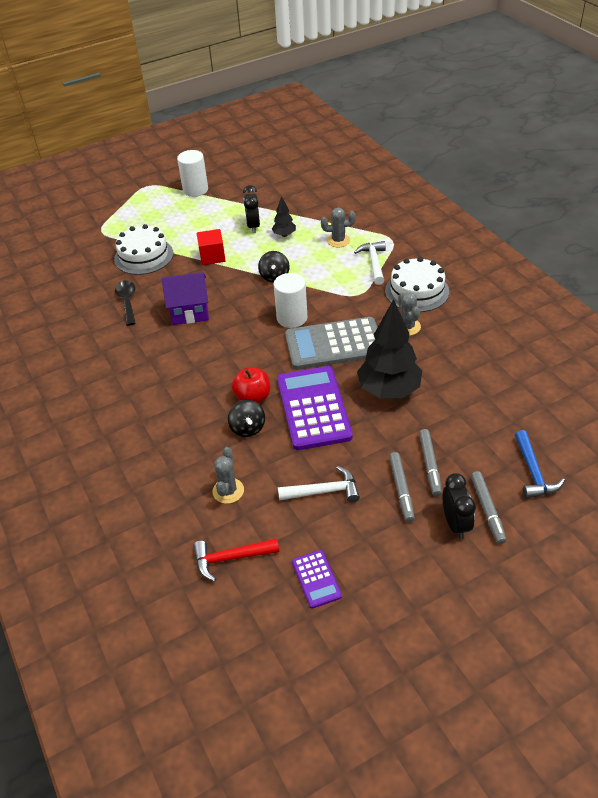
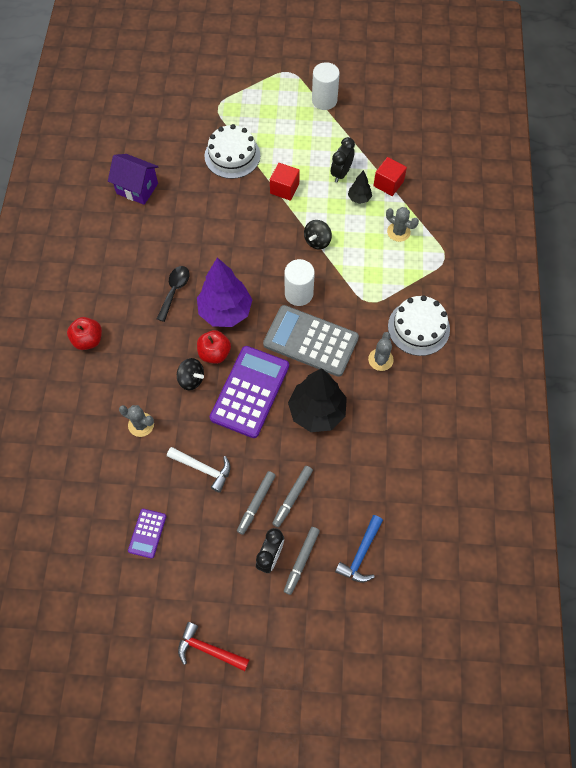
camera: 30 degrees right, 20 degrees up
black spoon [115,280,136,326] -> black spoon moved to [157,266,189,322]
purple house [162,272,209,325] -> purple house moved to [108,154,159,205]
red hammer [193,538,279,582] -> red hammer moved to [178,622,250,671]
grey cactus [212,447,244,504] -> grey cactus turned 75 degrees clockwise [119,405,154,437]
black spinning top [228,400,265,437] -> black spinning top turned 75 degrees counterclockwise [177,358,204,390]
white hammer [354,241,386,285] -> none
none -> red apple [67,317,102,350]
none -> purple tree [197,257,252,327]
none -> red cube [373,157,407,196]

